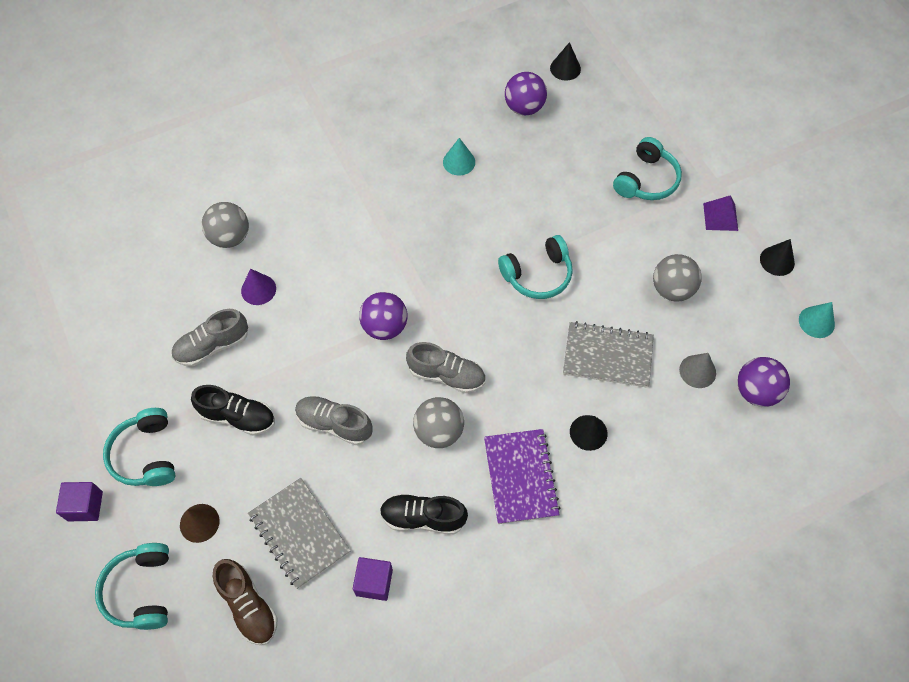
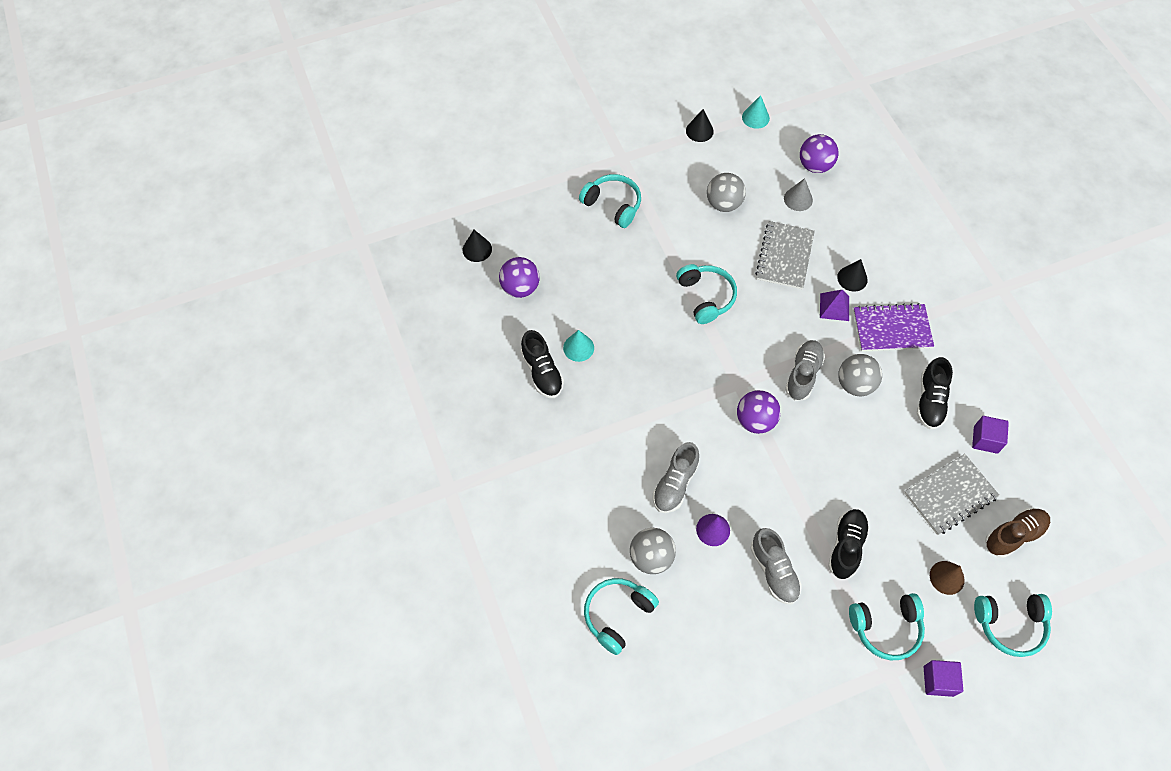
camera: 85 degrees left, 0 degrees up
grey shoe [295,396,373,445] -> grey shoe moved to [653,442,699,513]
purple pyramid [703,195,738,231] -> purple pyramid moved to [820,290,849,321]
none -> black shoe [521,330,564,398]
none -> turquoise headphones [584,578,659,655]

